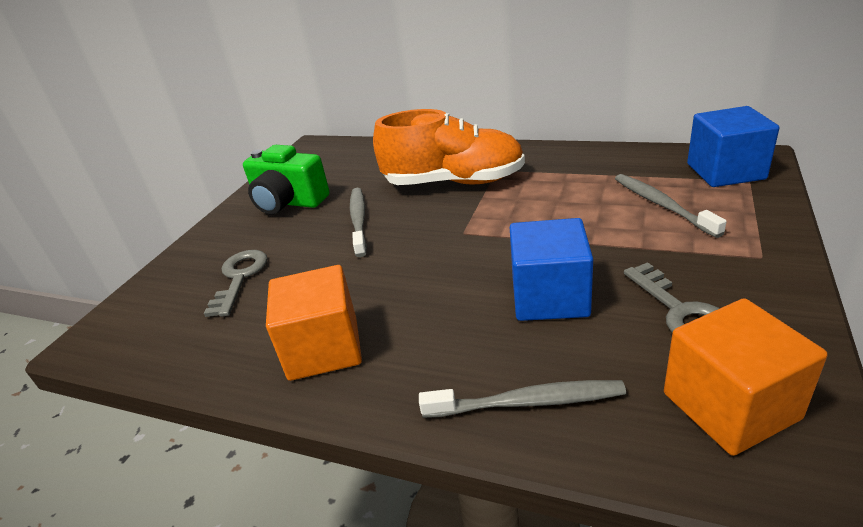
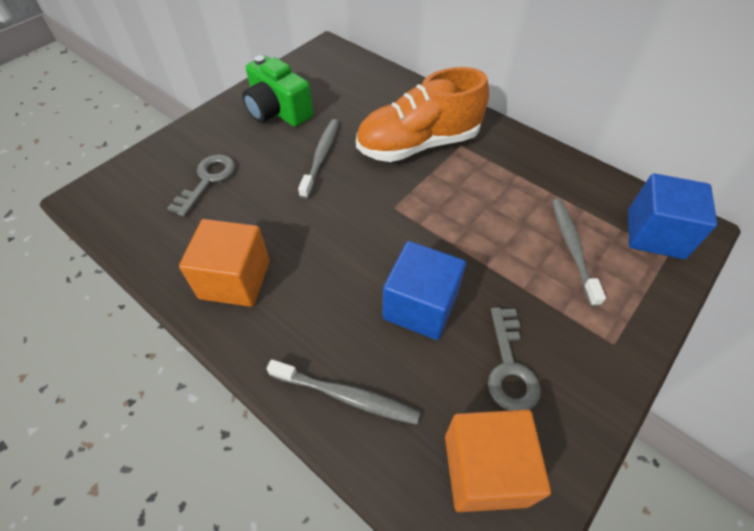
camera: 15 degrees right, 20 degrees up
orange shoe [373,109,525,185] -> orange shoe turned 135 degrees clockwise [356,67,489,162]

